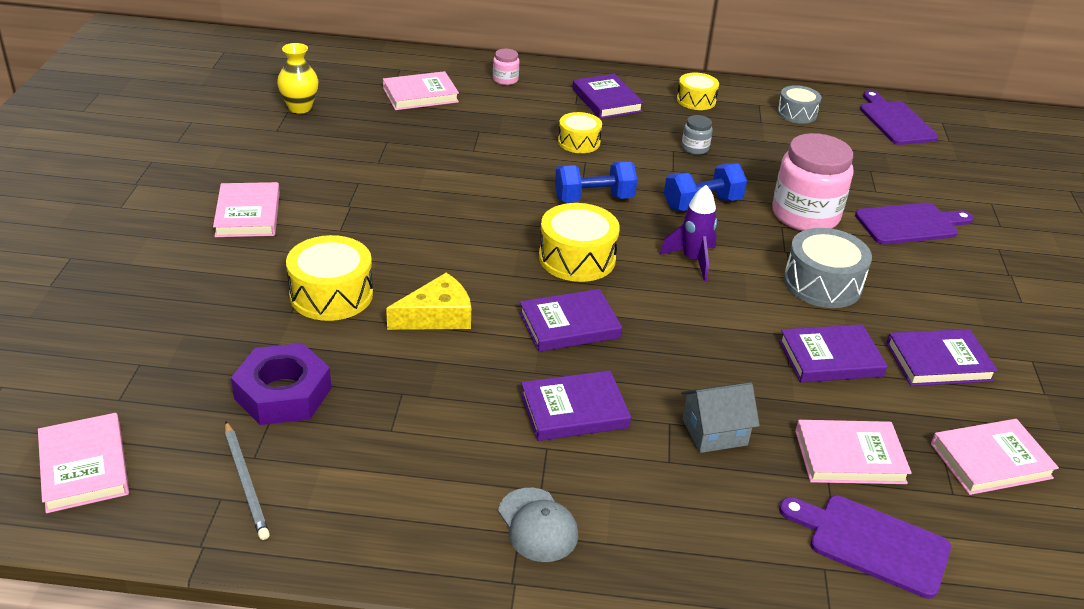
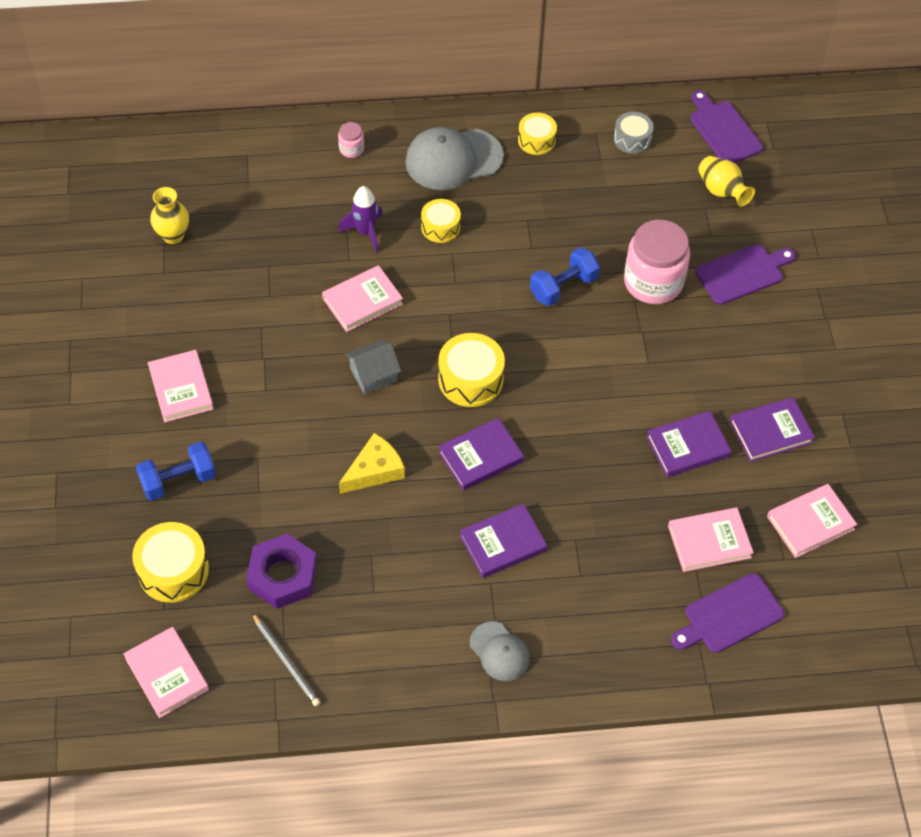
camera: 10 degrees left, 20 degrees up
yellow drum [286,235,373,321] -> yellow drum moved to [132,522,209,603]
pink book [383,71,459,110] -> pink book moved to [322,265,403,332]
blue dumbbell [555,161,637,203] -> blue dumbbell moved to [136,442,216,501]
purple book [572,74,644,119] -> grey cap [405,127,504,190]
purple rocket [659,185,717,281] -> purple rocket moved to [339,186,383,253]
grey house [681,382,760,453] -> grey house moved to [345,339,401,395]
grey jar [682,115,713,155] -> none
purple cutting board [779,496,951,599] -> purple cutting board turned 45 degrees counterclockwise [671,573,784,653]
grey drum [784,228,872,308] -> none
none -> yellow vase [698,156,755,207]

